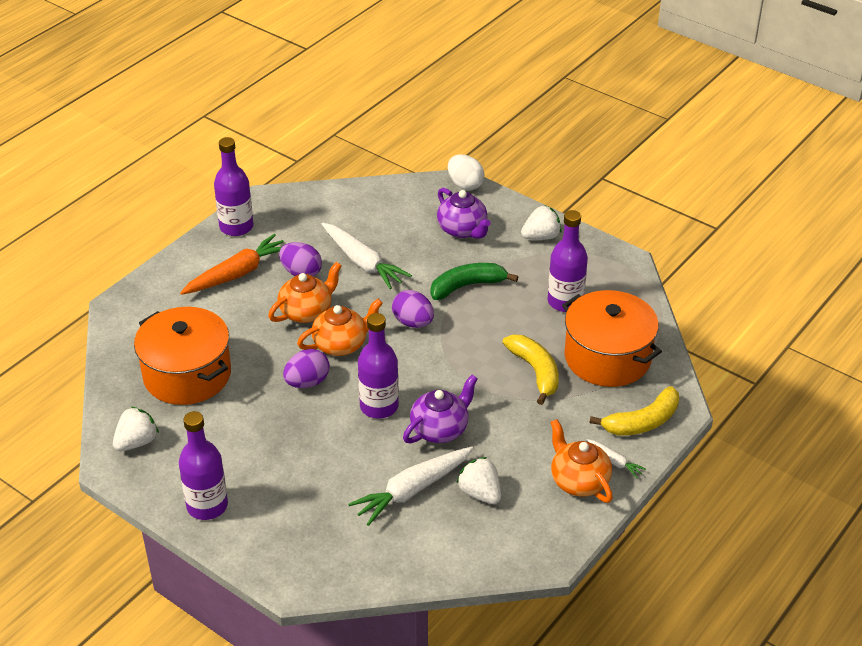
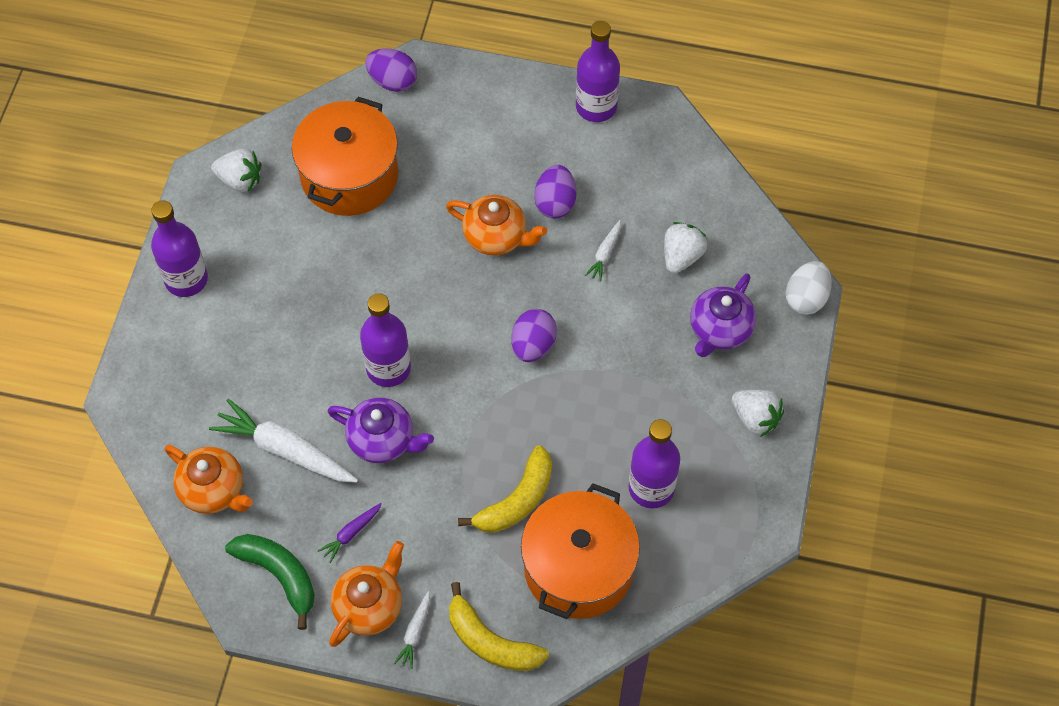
camera: 65 degrees right, 20 degrees up
orange carrot [180,234,284,295] -> none
purple egg [283,349,330,388] -> purple egg moved to [365,48,417,92]
orange teapot [297,299,383,356] -> orange teapot moved to [165,445,253,514]
white carrot [322,223,412,289] -> white carrot [585,220,621,281], size x0.48
green banana [430,263,518,300] -> green banana moved to [225,534,315,630]
white strawberry [457,457,501,504] -> white strawberry moved to [664,222,707,274]
none -> purple carrot [318,503,382,563]

